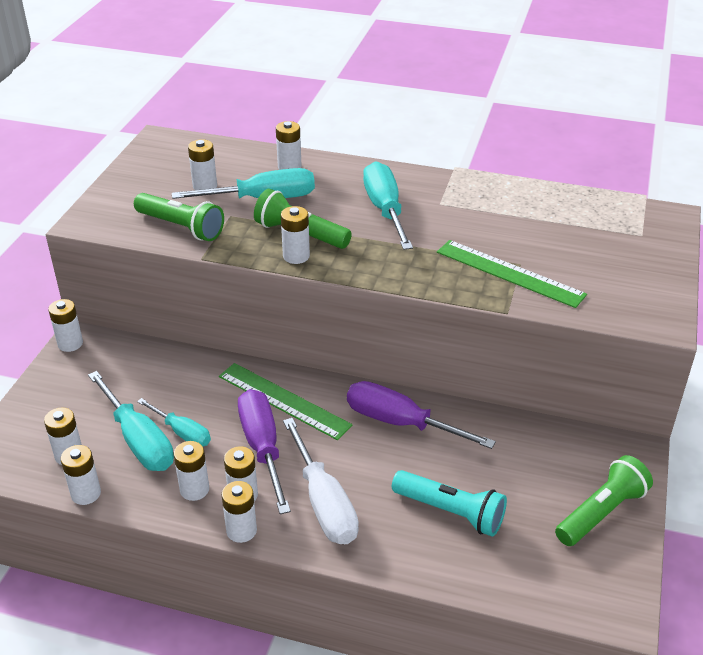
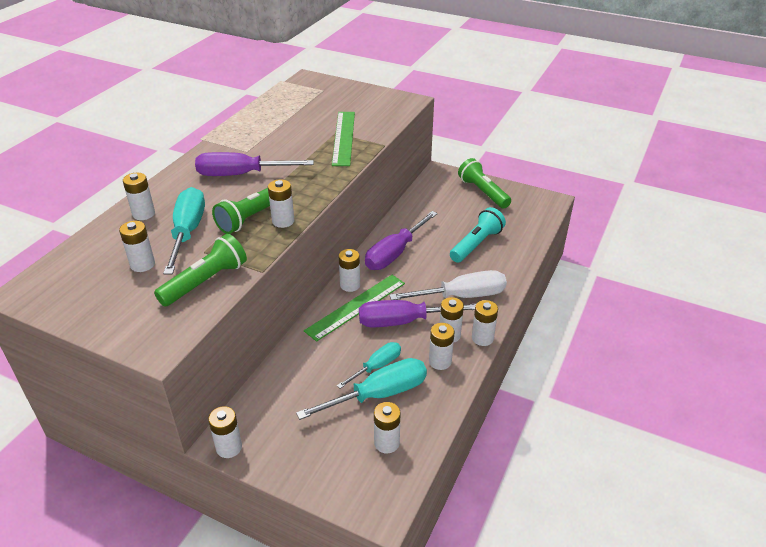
camera: 80 degrees left, 0 degrees up
white battery [61,445,101,505] -> white battery moved to [339,249,360,292]
turquoise screwdriver [363,161,413,250] -> purple screwdriver [195,152,314,176]
green ruler [437,240,587,308] -> green ruler turned 45 degrees counterclockwise [332,112,355,166]

